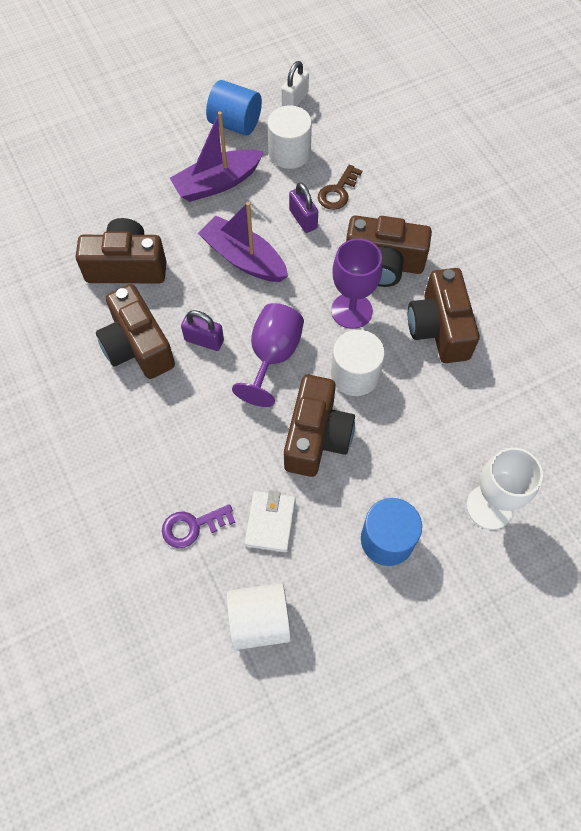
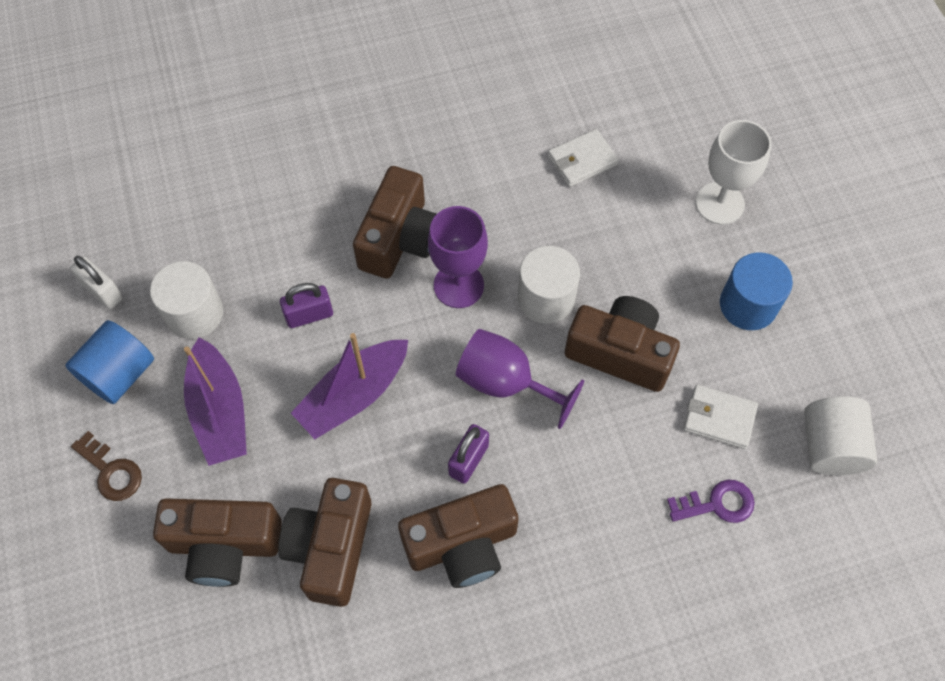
camera: 80 degrees left, 0 degrees up
purple key [162,504,236,548] -> purple key turned 90 degrees counterclockwise [667,480,755,523]
brown key [318,165,362,210] -> brown key moved to [71,431,142,501]
brown camera [408,268,480,363] -> brown camera moved to [153,498,282,587]
none -> white wallet [548,129,619,187]

